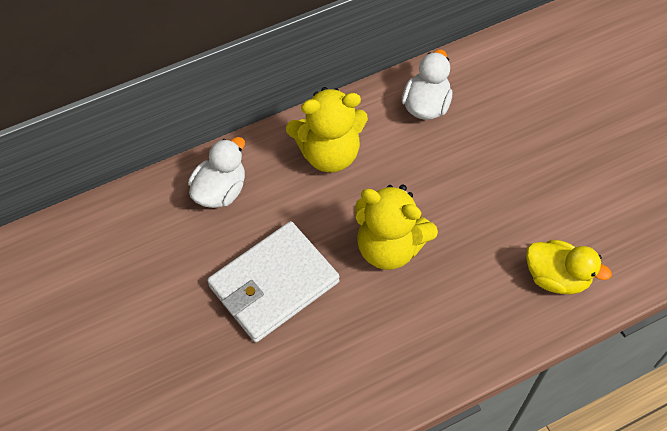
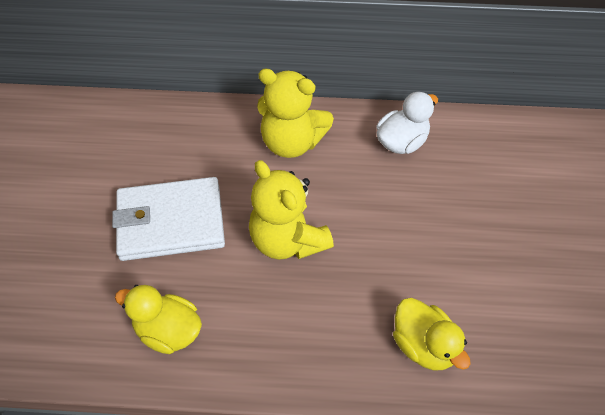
camera: 30 degrees right, 5 degrees down
white duck [188,137,245,208] -> none
none -> yellow duck [115,285,202,354]

